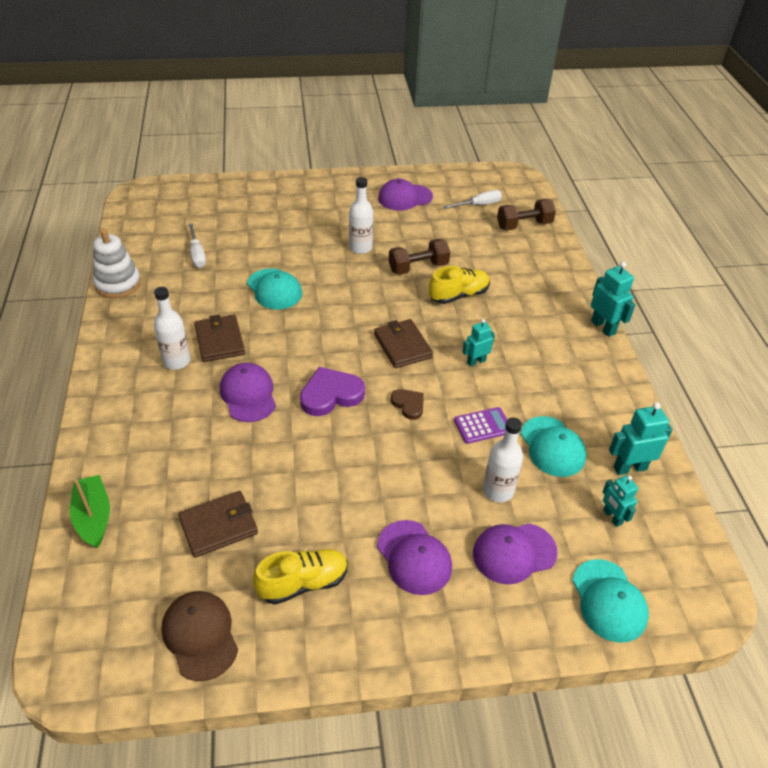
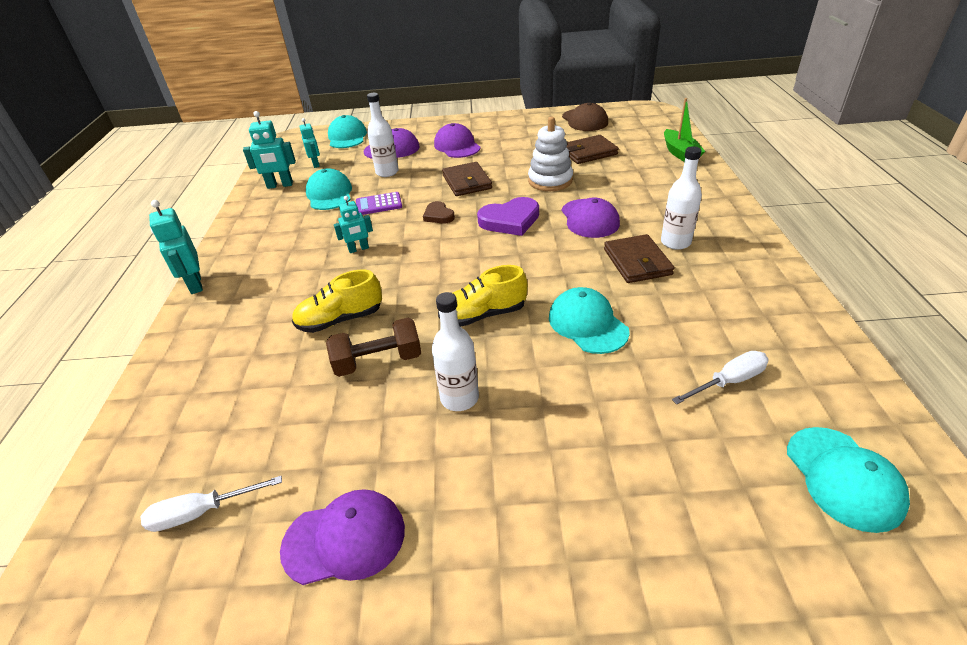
camera: 170 degrees left, 5 degrees down
white stacking toy [93,229,141,298] -> white stacking toy moved to [528,117,573,191]
white screwdriver [189,224,206,268] -> white screwdriver turned 75 degrees clockwise [672,351,769,404]
yellow shoe [253,549,348,605] -> yellow shoe moved to [438,265,528,327]
brown wallet [374,319,433,368] -> brown wallet moved to [442,162,492,196]
brown dumbbell [497,199,556,230] -> none
none -> turquoise cap [787,427,910,533]

